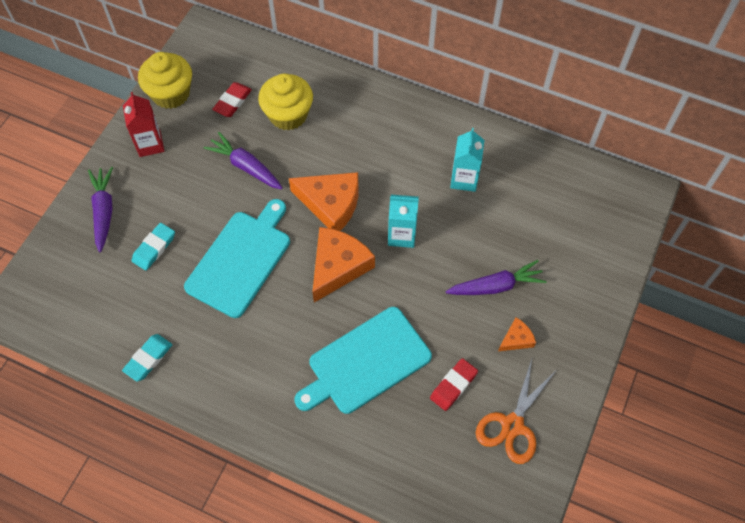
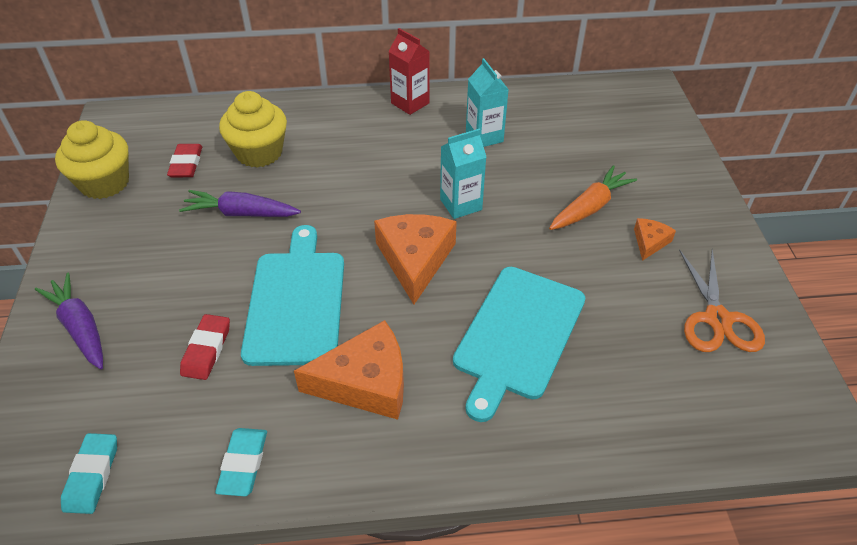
camera: 30 degrees left, 15 degrees down
red carton [123,92,164,157] -> red carton moved to [388,28,430,115]
turquoise eraser [132,223,175,271] -> turquoise eraser moved to [61,433,117,514]
orange cheese [289,172,358,231] -> orange cheese moved to [294,320,404,420]
red eraser [430,358,478,411] -> red eraser moved to [180,314,230,380]
purple carrot [445,260,546,295] -> orange carrot [549,165,637,230]

